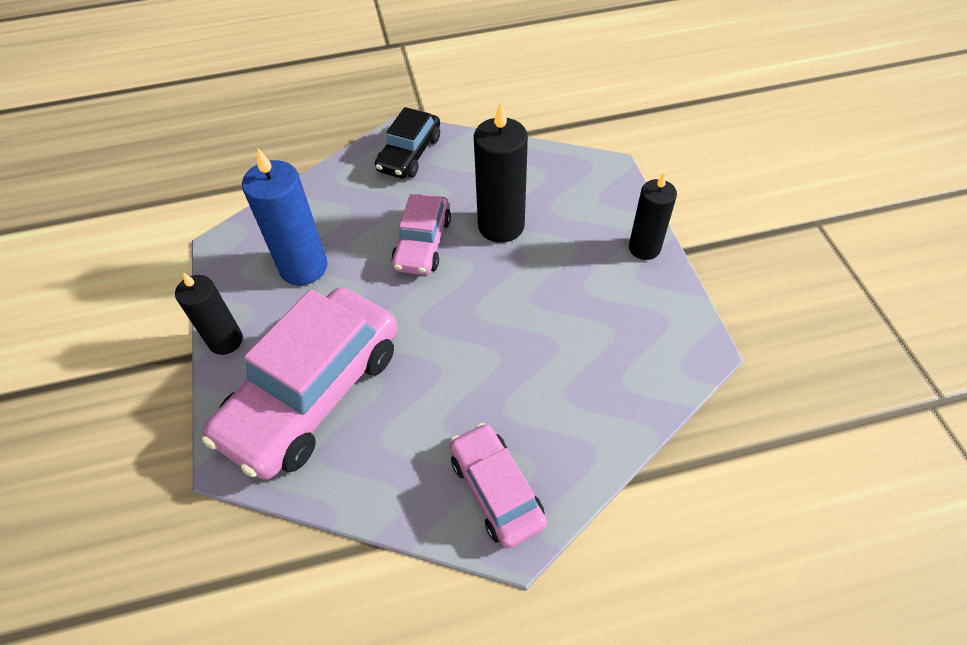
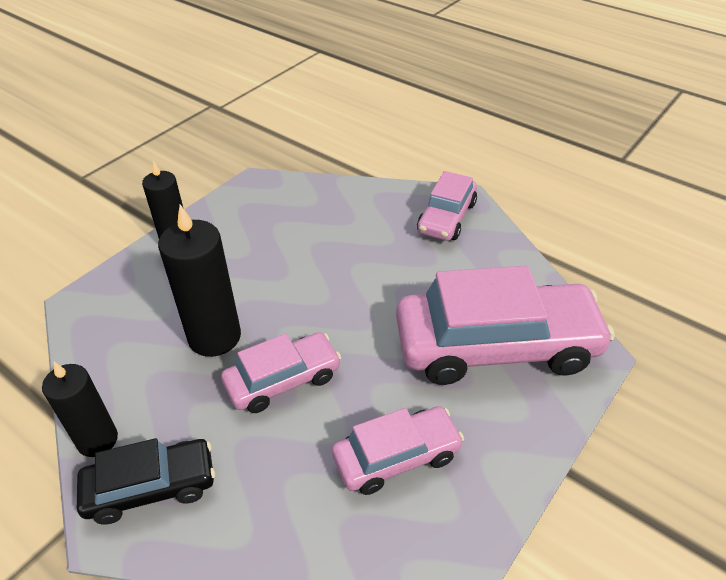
camera: 130 degrees left, 10 degrees down
black candle [175,272,243,355] -> black candle moved to [42,362,118,457]
blue candle [242,149,328,285] -> pink car [332,406,464,495]

